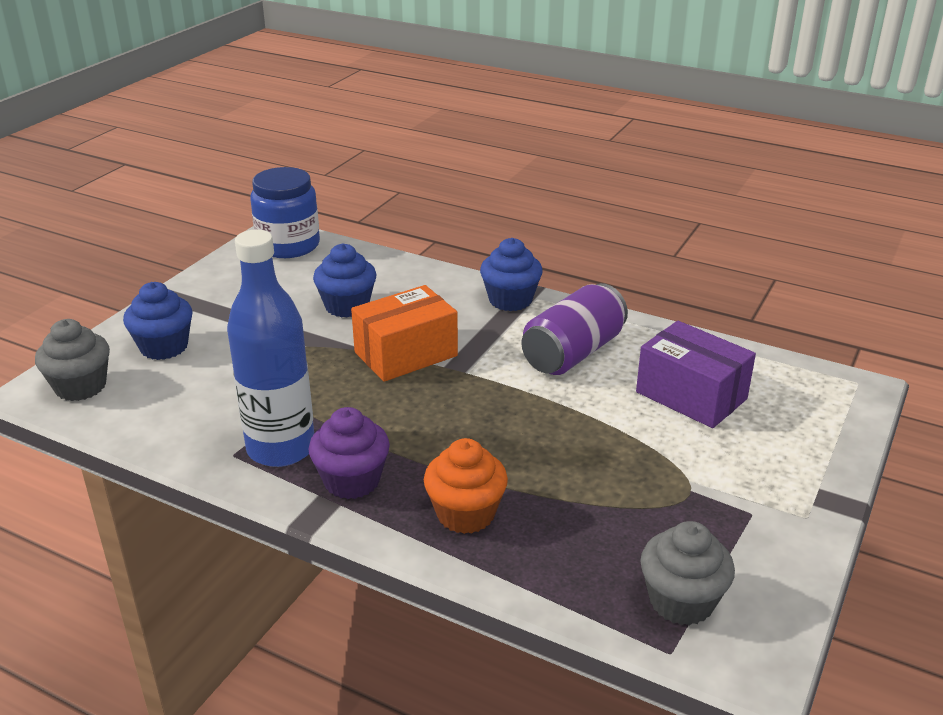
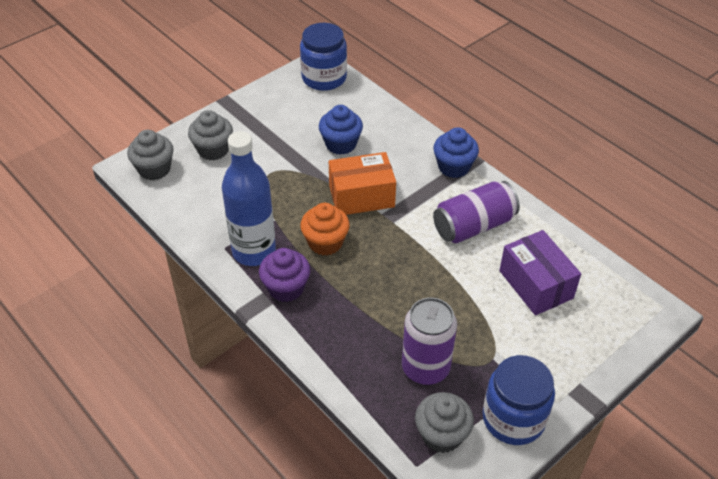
camera: 20 degrees right, 15 degrees up
blue cupcake [123,282,193,360] -> grey cupcake [188,110,233,160]
orange cupcake [424,438,508,534] -> orange cupcake moved to [300,203,350,256]
none -> purple can [402,298,457,385]
none -> blue jar [483,355,555,445]

